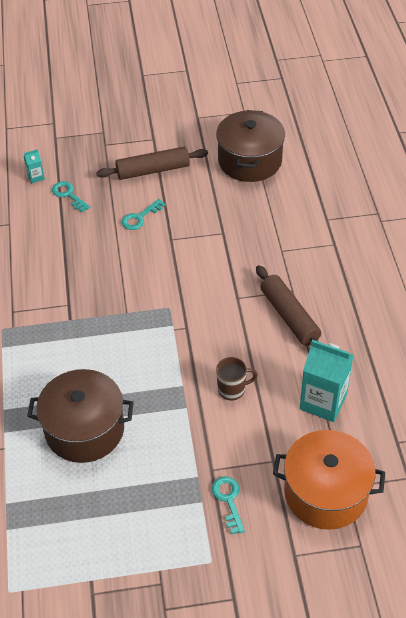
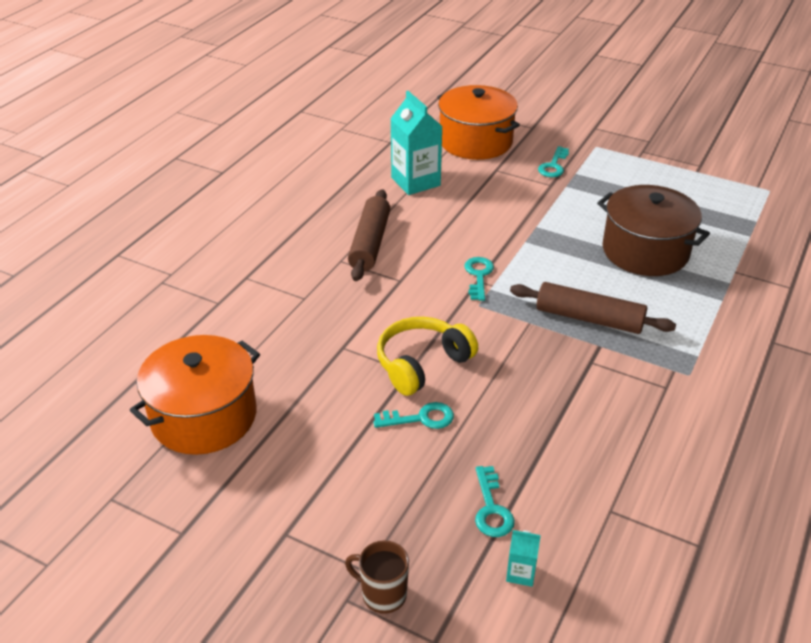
camera: 145 degrees left, 10 degrees down
brown rolling pin [96,147,208,180] -> brown rolling pin moved to [510,282,676,334]
brown pot [216,110,285,182] -> orange pot [130,335,260,455]
brown mug [216,357,258,400] -> brown mug moved to [345,540,409,614]
none -> yellow headphones [377,317,478,396]
none -> turquoise key [465,257,494,301]

